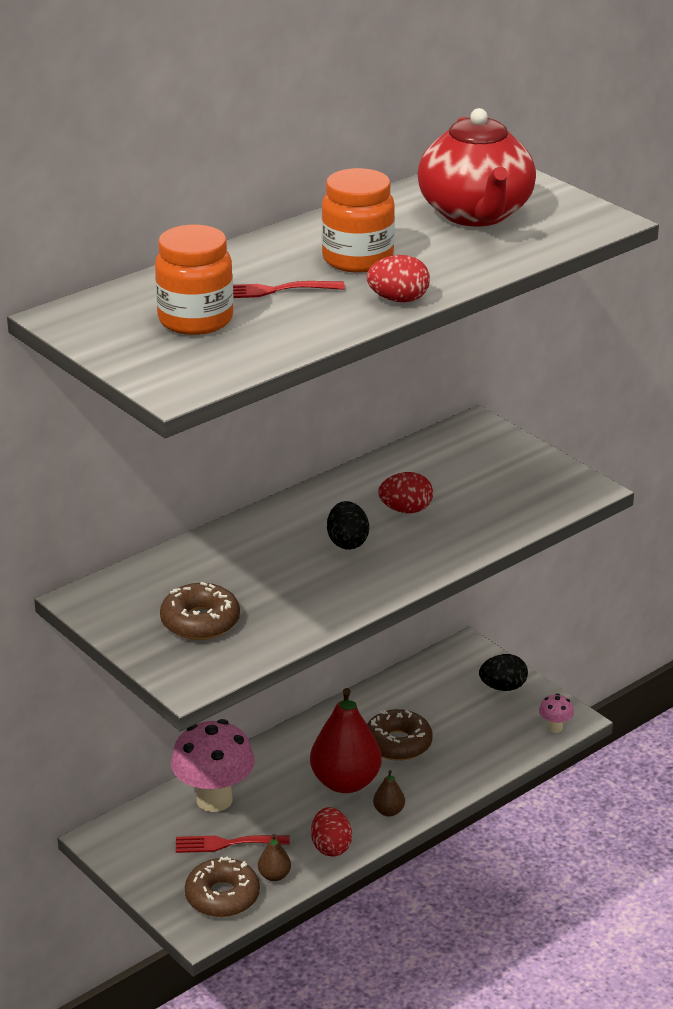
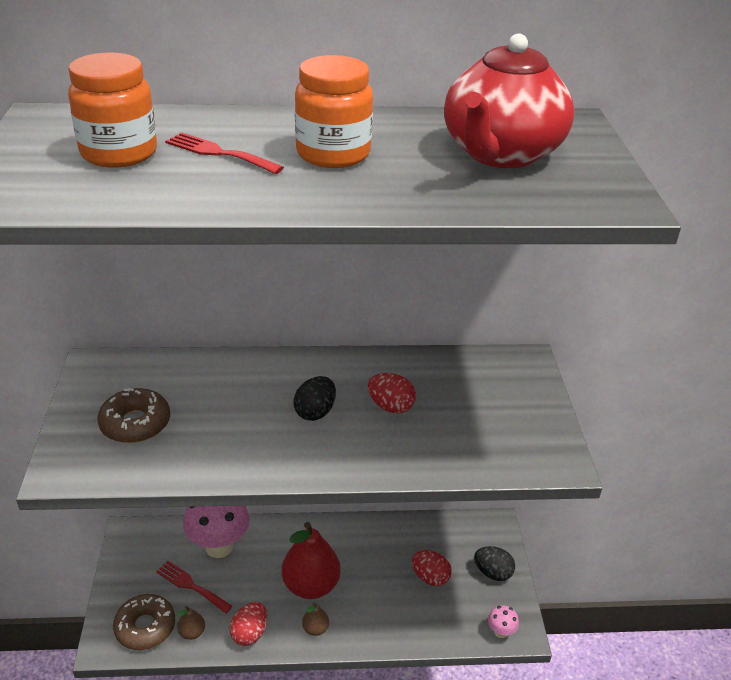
camera: 35 degrees right, 5 degrees up
red egg [367,255,430,302] -> red egg moved to [412,550,452,586]
brown donut [367,709,432,761] -> none

